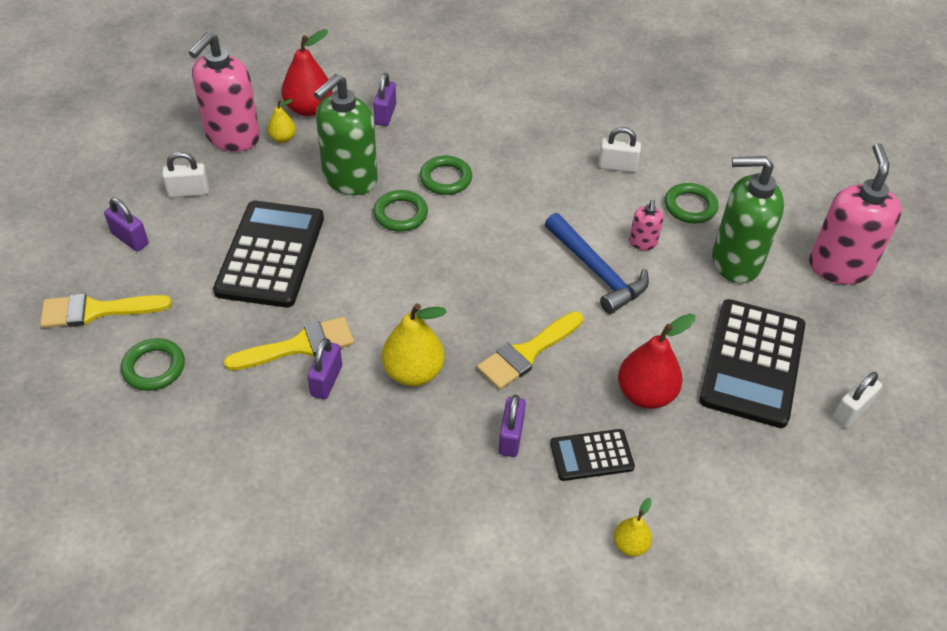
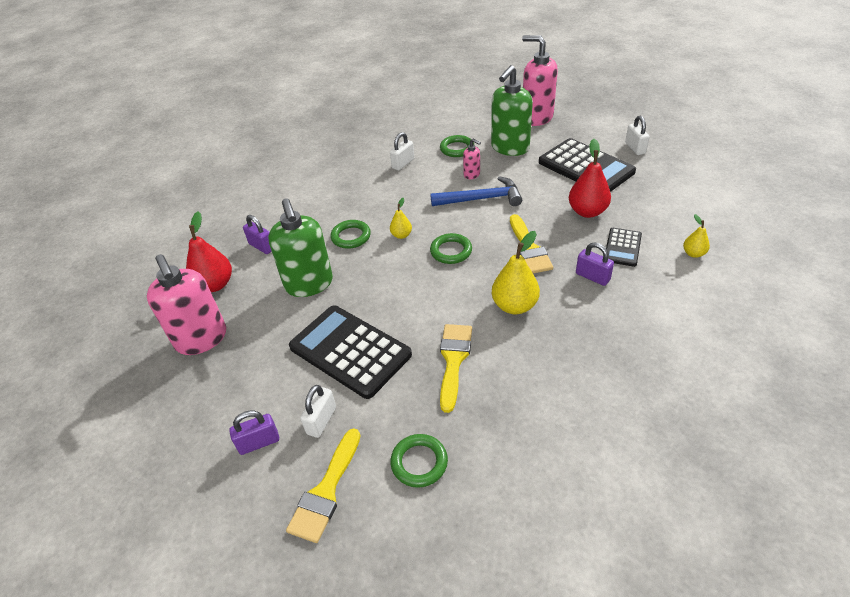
camera: 55 degrees left, 5 degrees down
white padlock [162,152,209,198] -> white padlock moved to [300,385,336,438]
yellow pear [267,99,296,143] -> yellow pear moved to [390,198,412,239]
purple padlock [307,338,342,399] -> none
green ring [373,190,428,232] -> green ring moved to [430,233,472,264]

